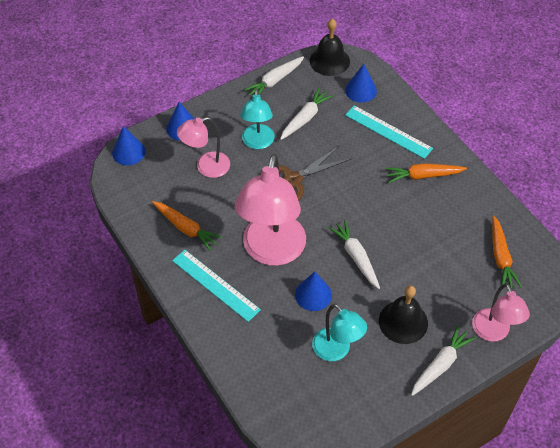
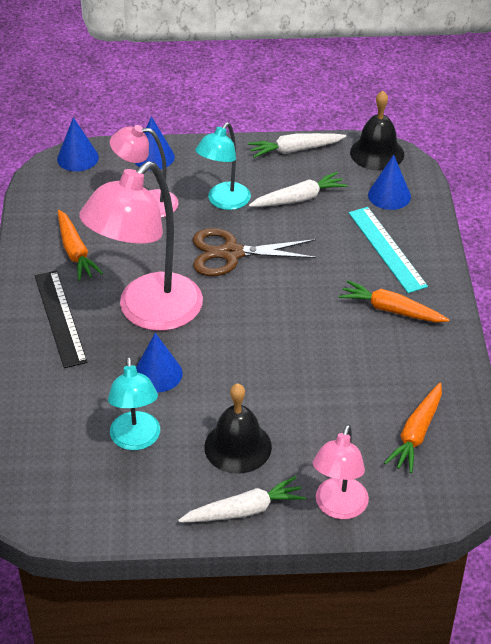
camera: 30 degrees right, 10 degrees down
turquoise ruler [172,250,261,322] -> black ruler [35,271,87,368]
white carrot [328,220,380,289] -> none

